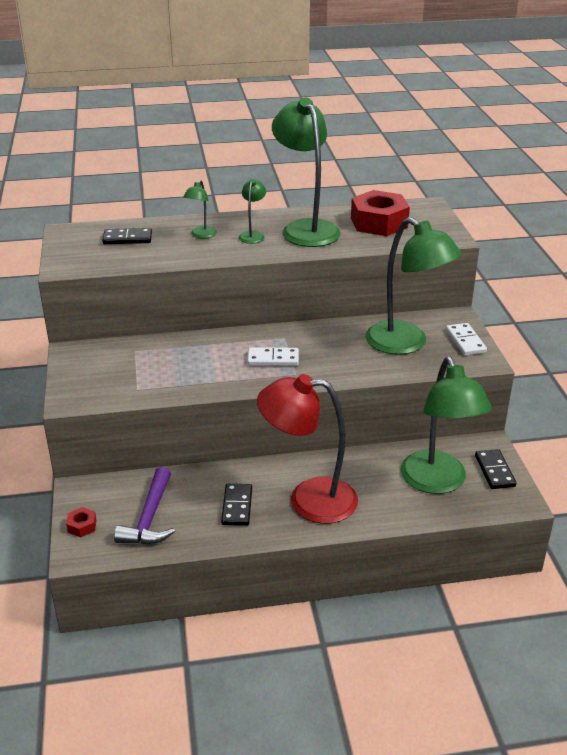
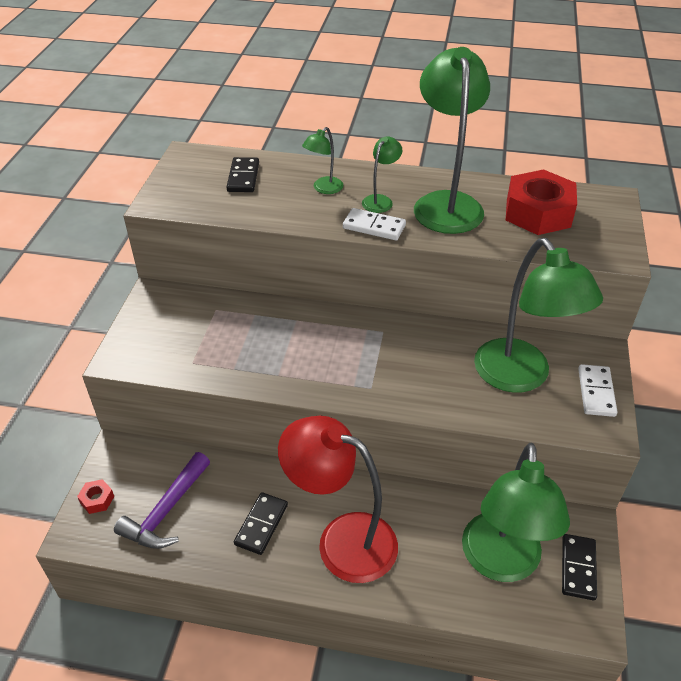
camera: 20 degrees right, 10 degrees up
black domino [102,228,152,244] -> black domino turned 75 degrees clockwise [227,157,259,192]
white domino [248,347,299,366] -> white domino moved to [343,208,406,240]

